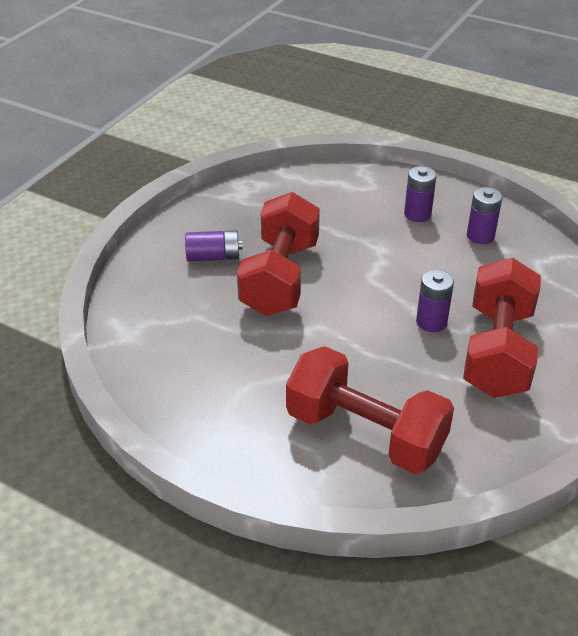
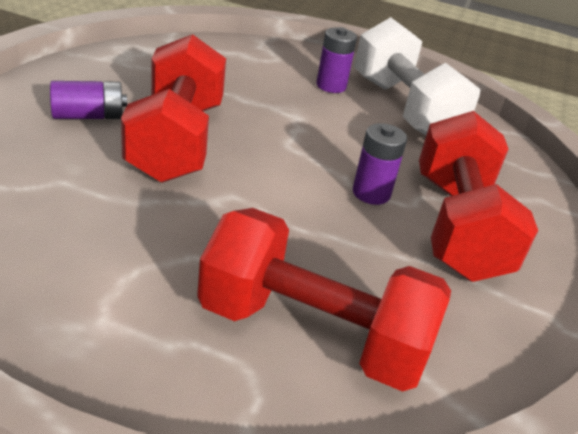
camera: 15 degrees left, 5 degrees down
purple battery [467,187,503,244] -> white dumbbell [354,17,481,135]

